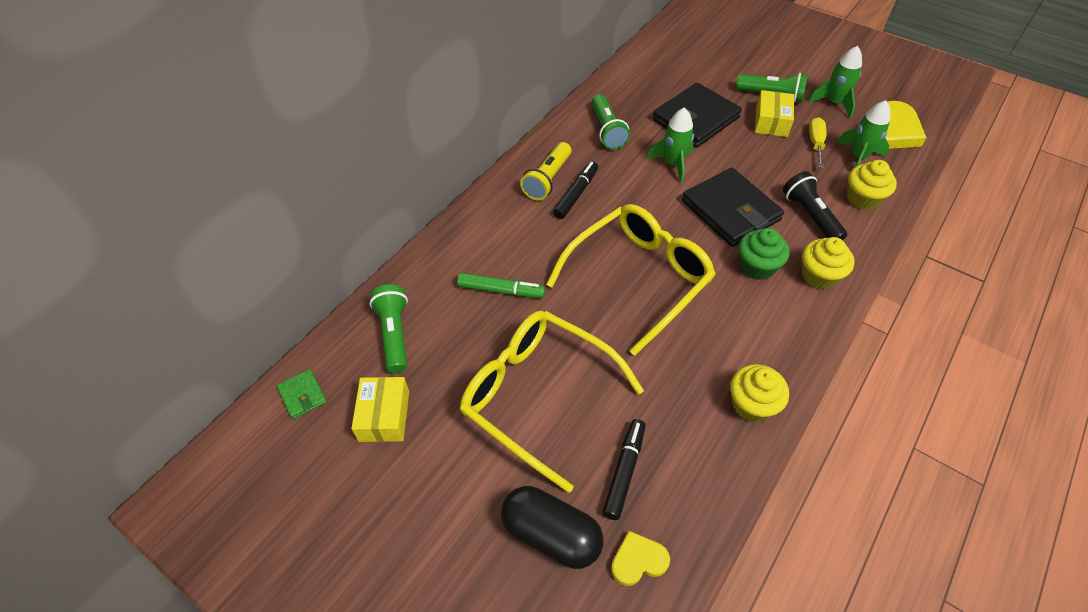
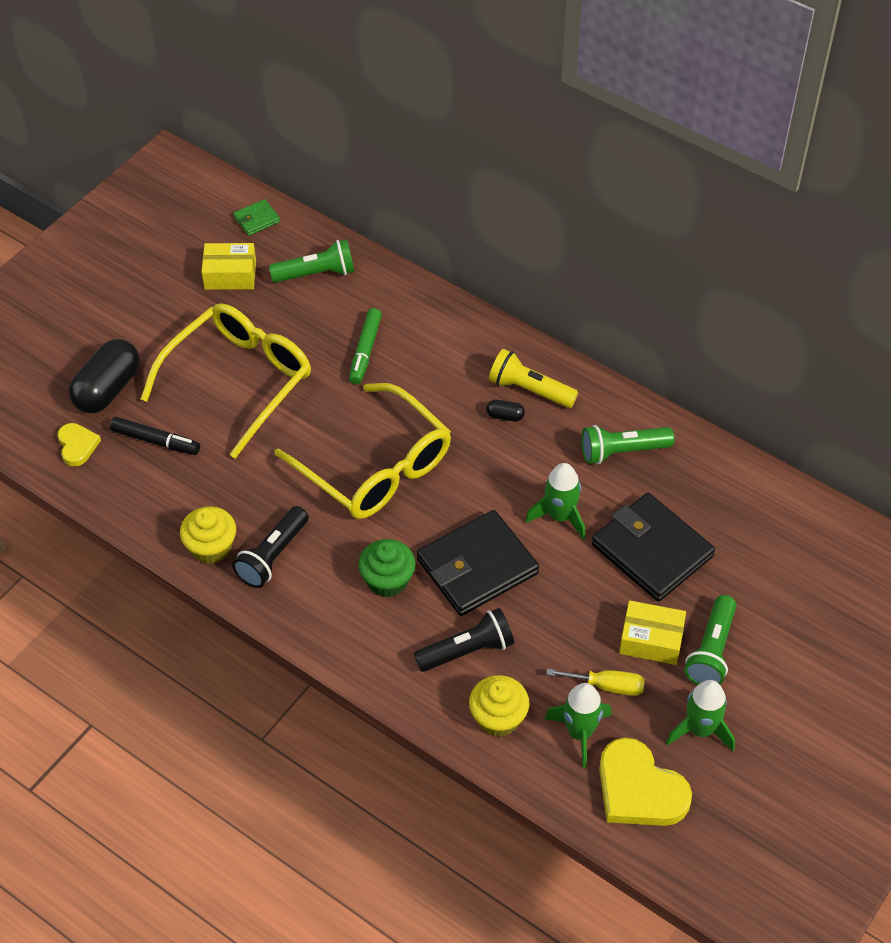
camera: 90 degrees right, 0 degrees up
black marker [553,161,598,219] -> black capsule [486,400,525,421]
yellow cupcake [802,237,855,289] -> none
none -> black flashlight [232,506,308,588]

